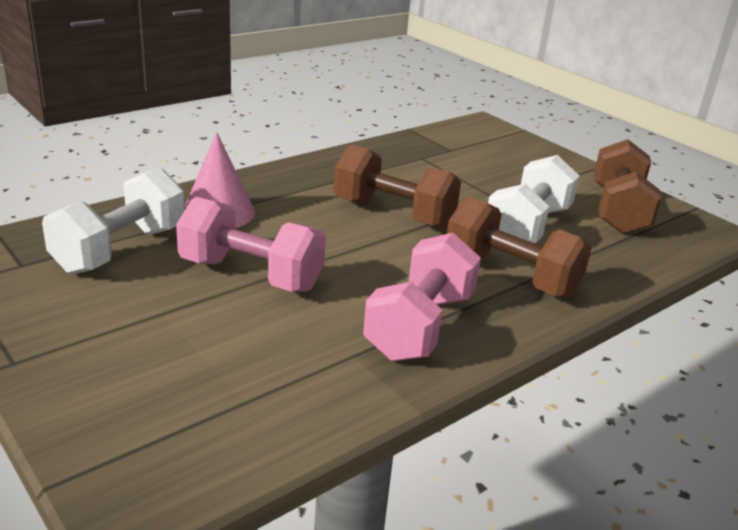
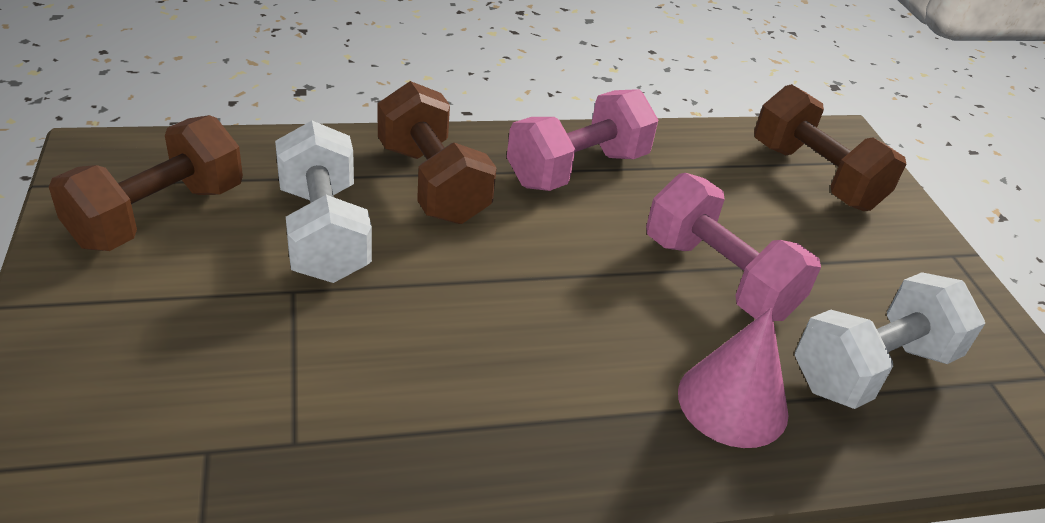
camera: 155 degrees left, 10 degrees up
brown dumbbell [334,145,461,229] -> brown dumbbell moved to [754,84,906,211]
white dumbbell [488,155,580,243] -> white dumbbell turned 75 degrees counterclockwise [275,121,372,283]

